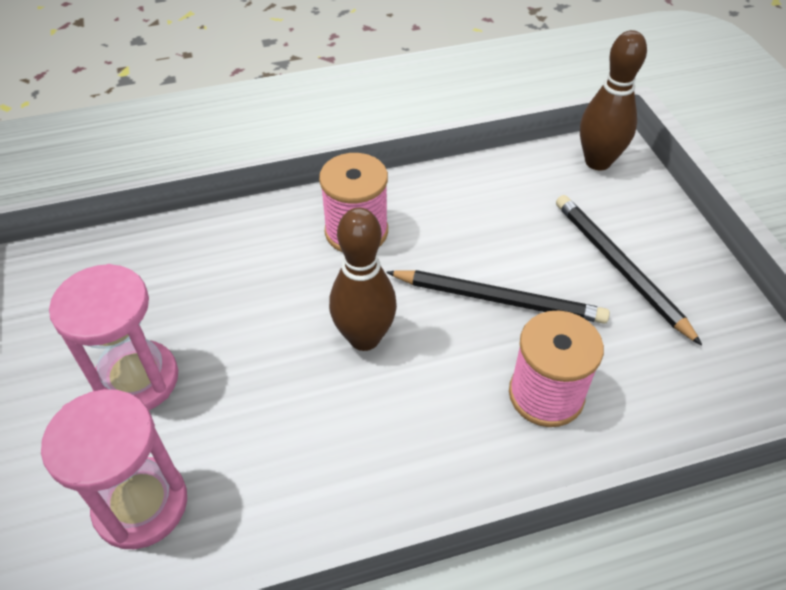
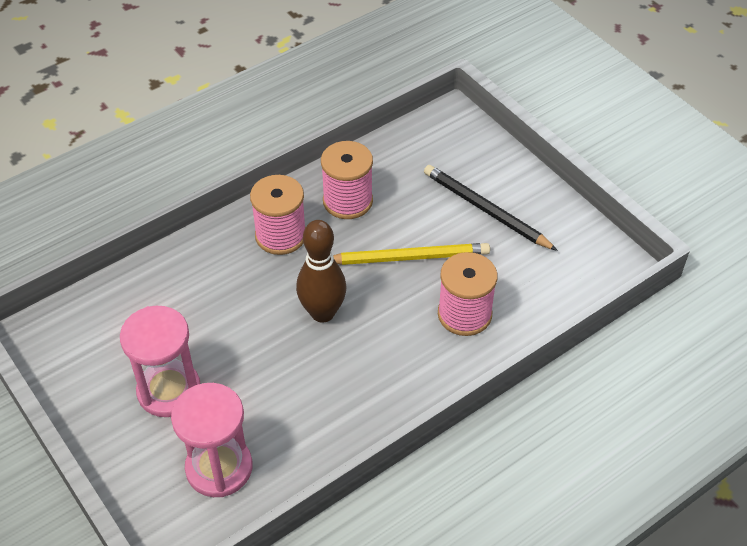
camera: 20 degrees left, 0 degrees up
black pencil [386,270,610,324] -> yellow pencil [333,243,490,265]
brown bowling pin [580,30,647,170] -> none
none -> pink spool [321,141,373,219]

